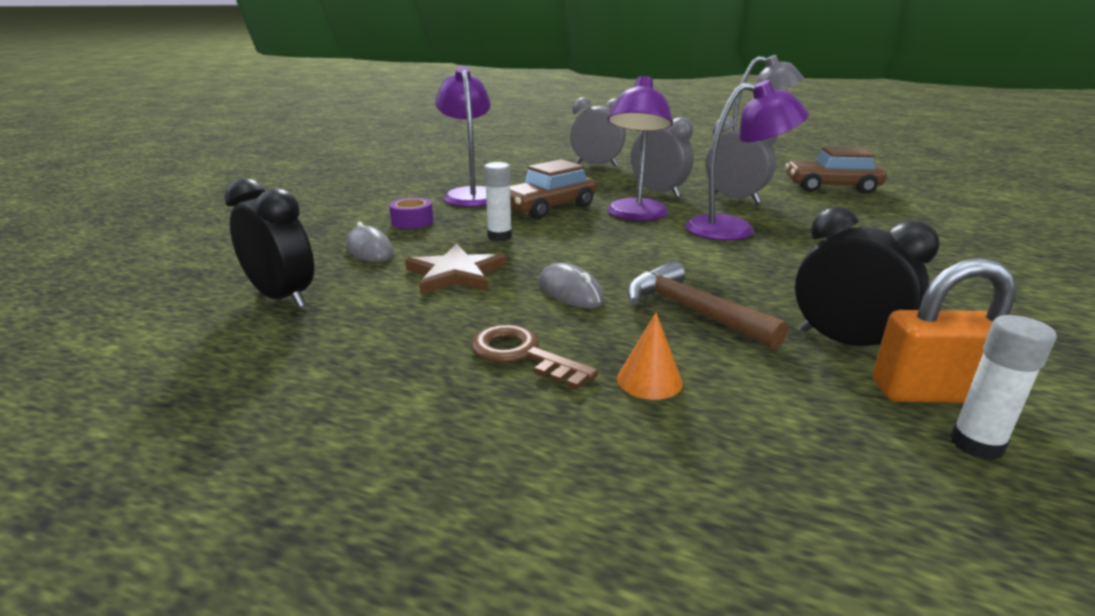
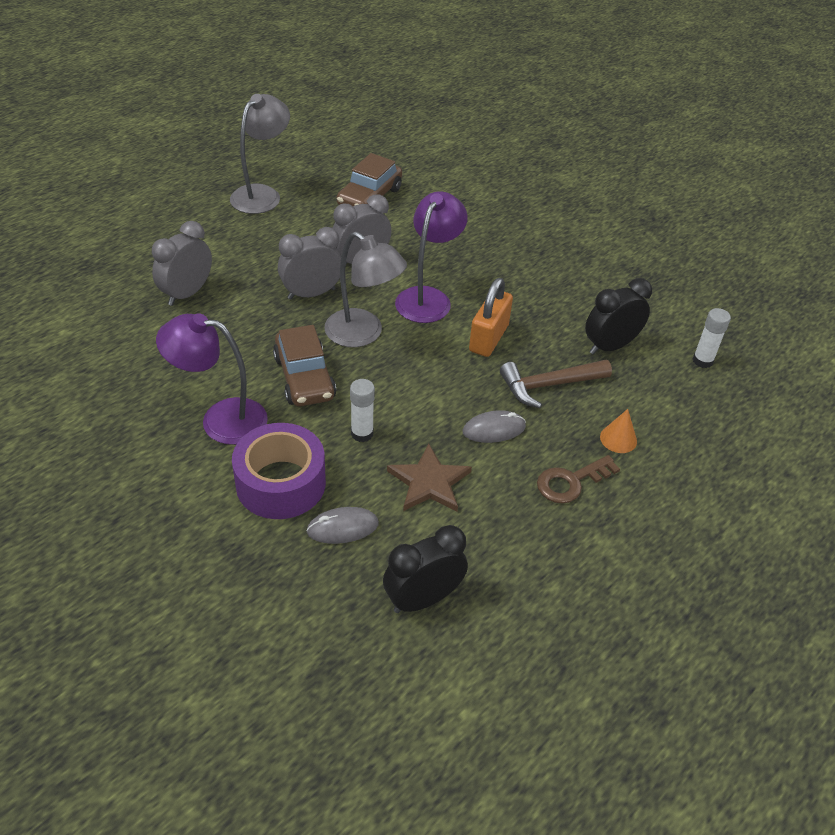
camera: 70 degrees left, 20 degrees up
purple tape [389,197,433,229] -> purple tape [232,423,326,519], size x2.06
purple lamp [607,76,673,221] -> grey lamp [324,231,407,347]
orange padlock [872,258,1017,403] -> orange padlock moved to [469,278,513,357]

